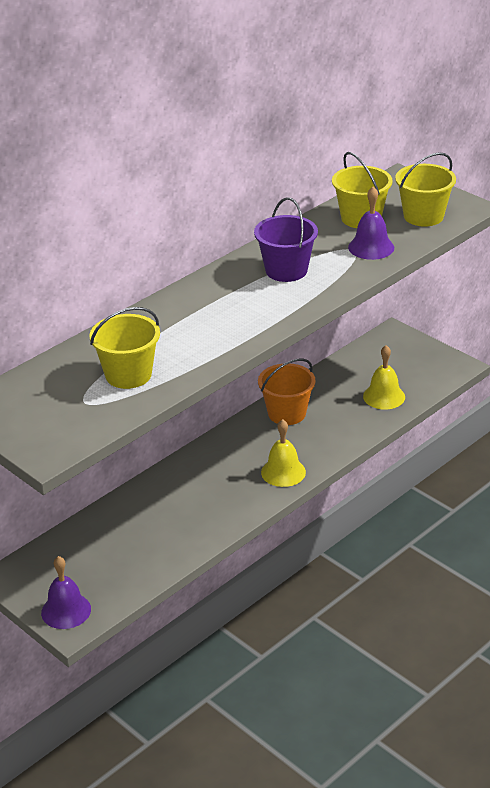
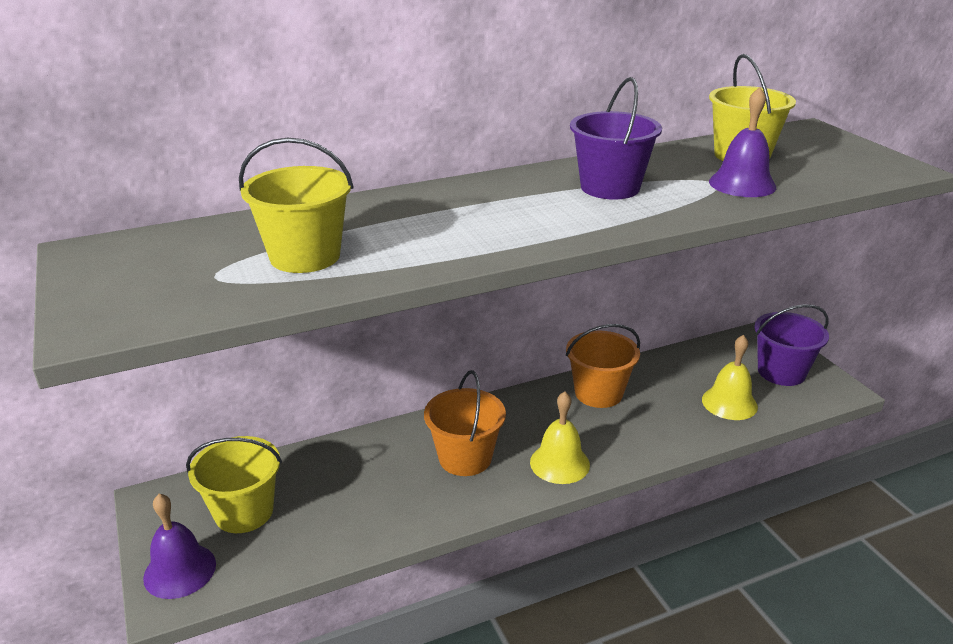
camera: 20 degrees right, 5 degrees down
yellow bucket [395,152,456,227] -> yellow bucket moved to [186,436,282,533]
none -> orange bucket [424,370,506,476]
none -> purple bucket [754,304,829,386]

